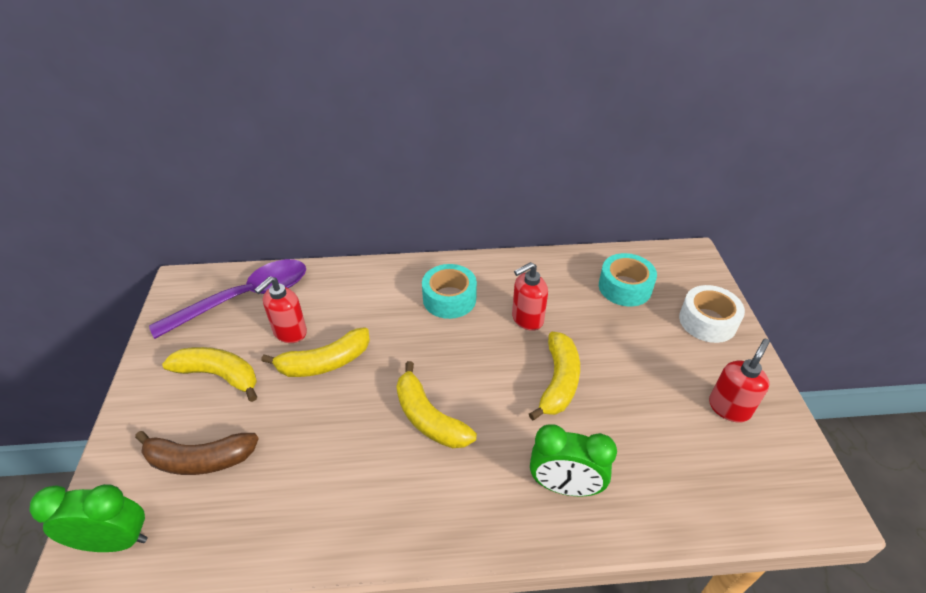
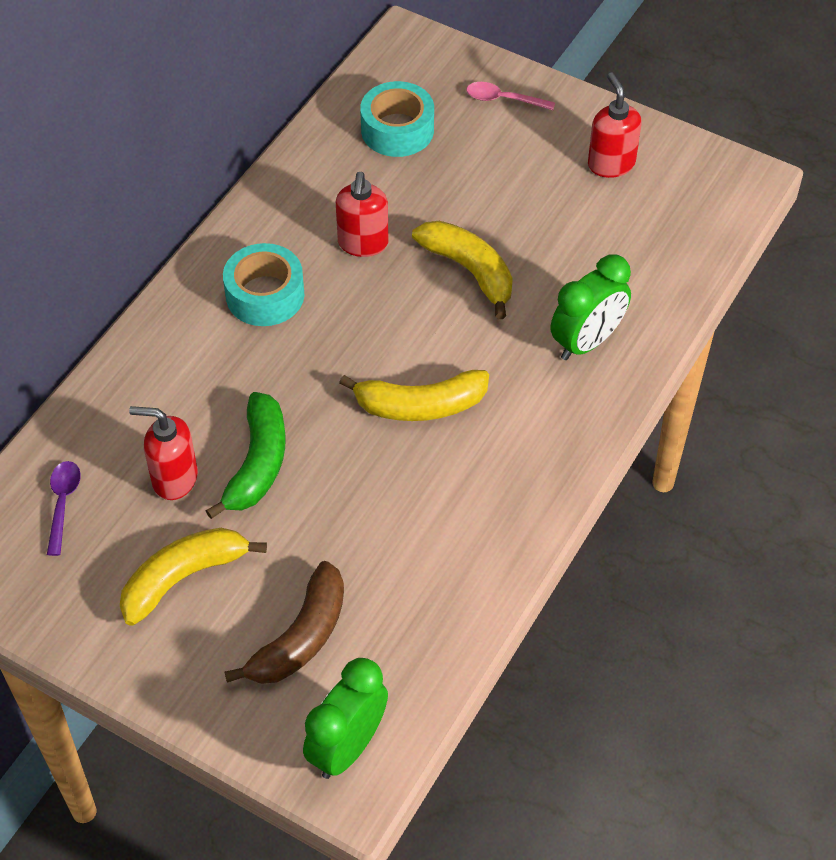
camera: 55 degrees left, 10 degrees up
purple spoon [149,259,306,339] -> purple spoon [47,461,81,556], size x0.43
red soap dispenser [254,276,307,343] -> red soap dispenser turned 120 degrees clockwise [129,406,198,500]
yellow banana [261,327,370,377] -> green banana [206,392,285,519]
white tape [679,285,745,343] -> pink spoon [467,82,555,110]

